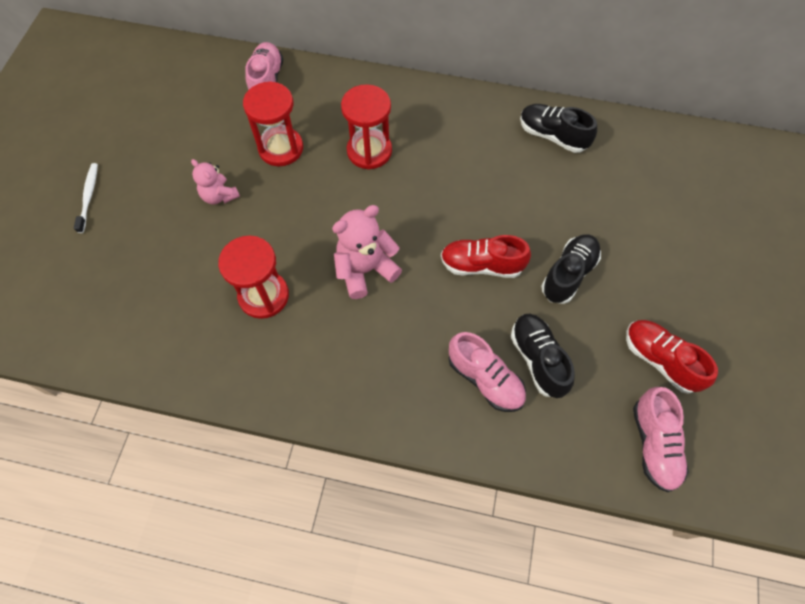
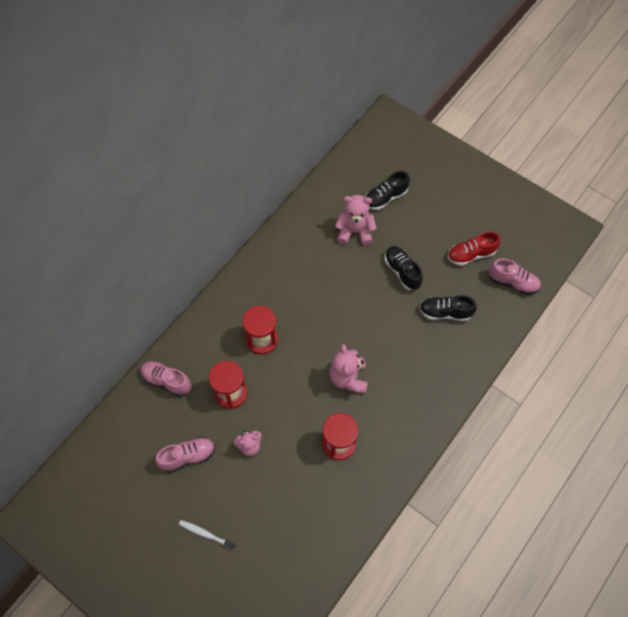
camera: 65 degrees left, 0 degrees up
red shoe [441,235,531,278] -> none
pink shoe [449,332,526,412] -> pink shoe moved to [155,436,215,473]
black shoe [520,104,597,153] -> black shoe moved to [365,171,410,210]
none -> pink teddy bear [335,195,377,246]

